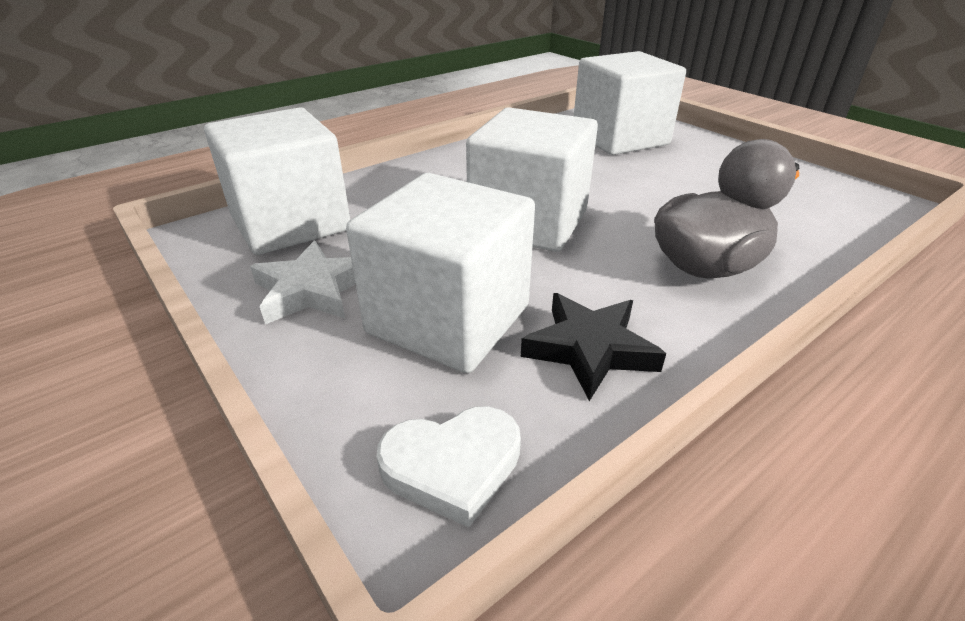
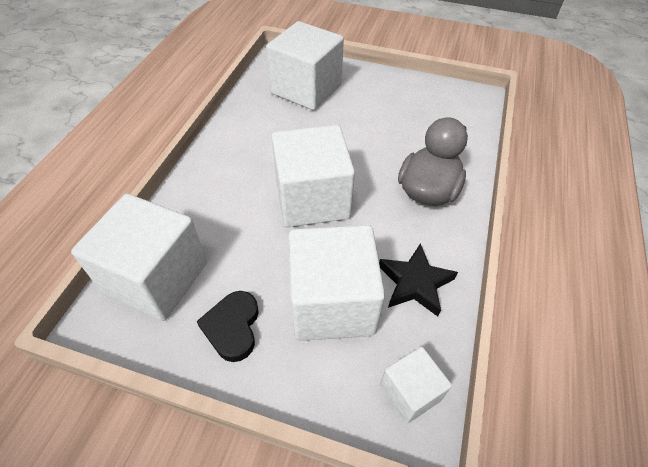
camera: 35 degrees left, 15 degrees up
white star [250,240,356,324] -> black heart [197,291,259,362]
white heart [376,406,521,527] -> white cube [380,347,452,424]

